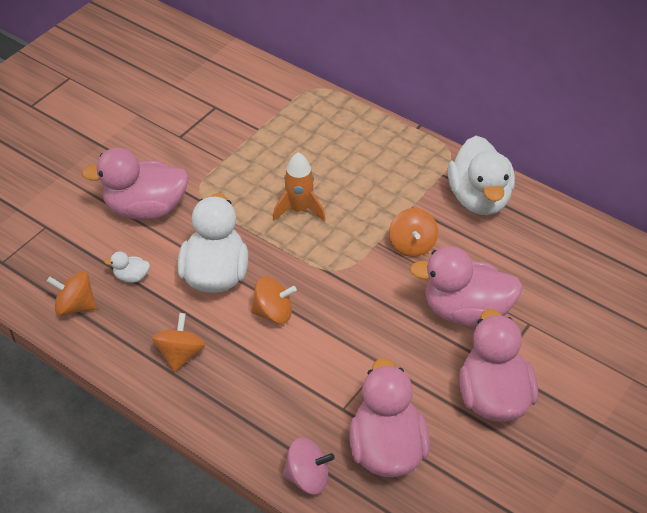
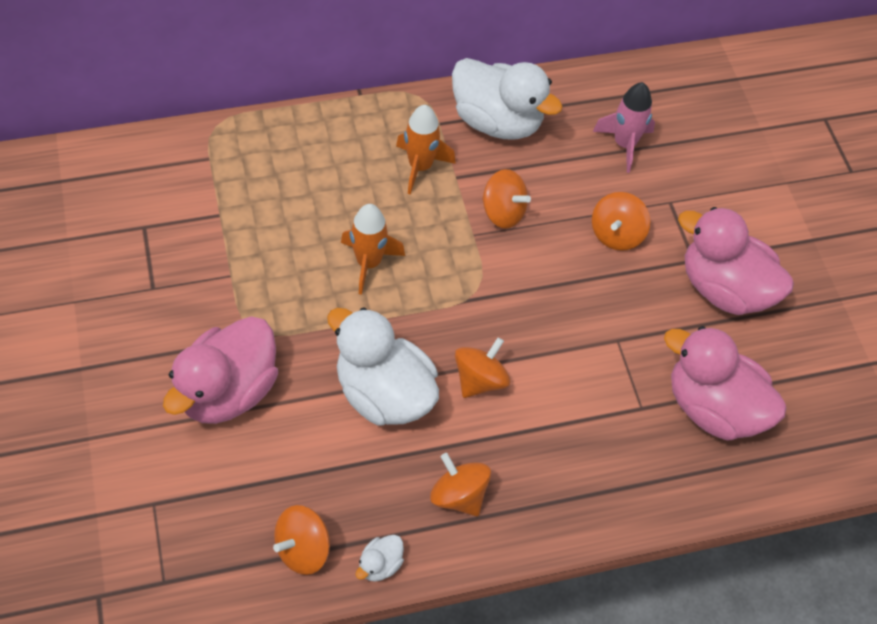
camera: 55 degrees left, 10 degrees up
white duck [104,251,150,283] -> white duck moved to [356,535,404,582]
pink spinning top [283,438,335,495] -> none
pink duck [409,247,523,327] -> orange spinning top [592,192,650,251]
none -> orange rocket [396,105,456,195]
none -> pink rocket [593,82,655,173]

